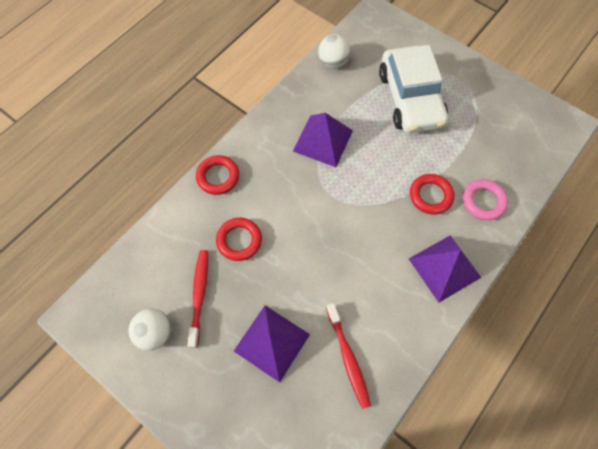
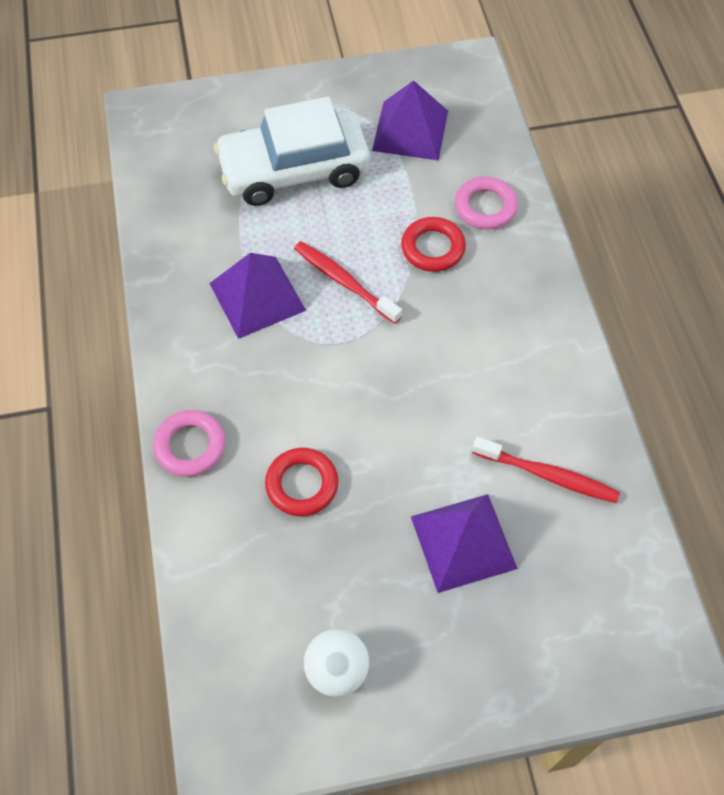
camera: 50 degrees left, 5 degrees down
red toothbrush [187,250,208,348] -> red toothbrush moved to [294,241,402,324]
red ring [196,155,239,195] -> pink ring [153,410,225,476]
white ball [318,34,350,68] -> none
white car [379,45,448,133] -> white car turned 135 degrees clockwise [214,97,370,206]
purple pyramid [409,236,482,302] -> purple pyramid moved to [372,80,448,161]

